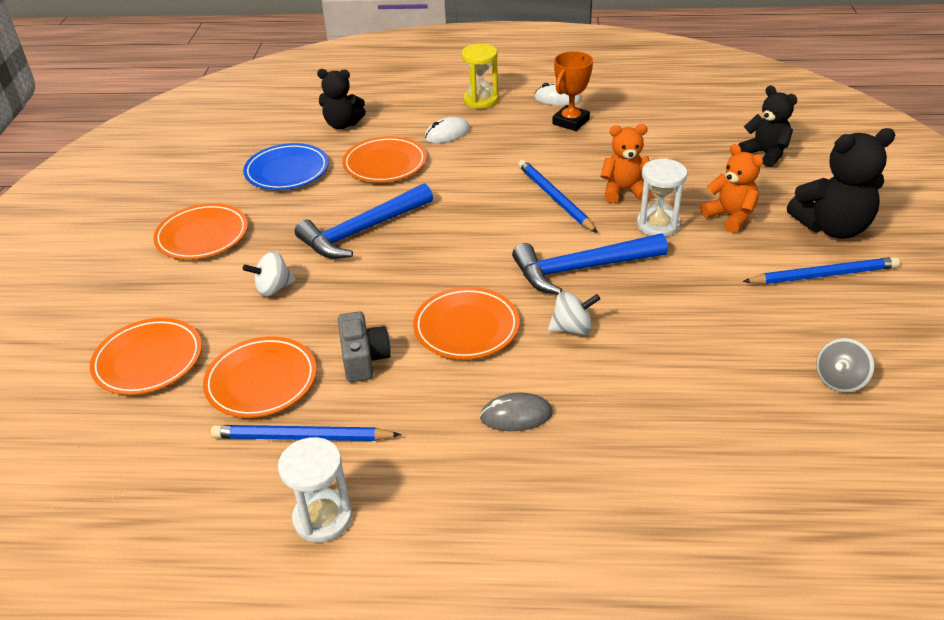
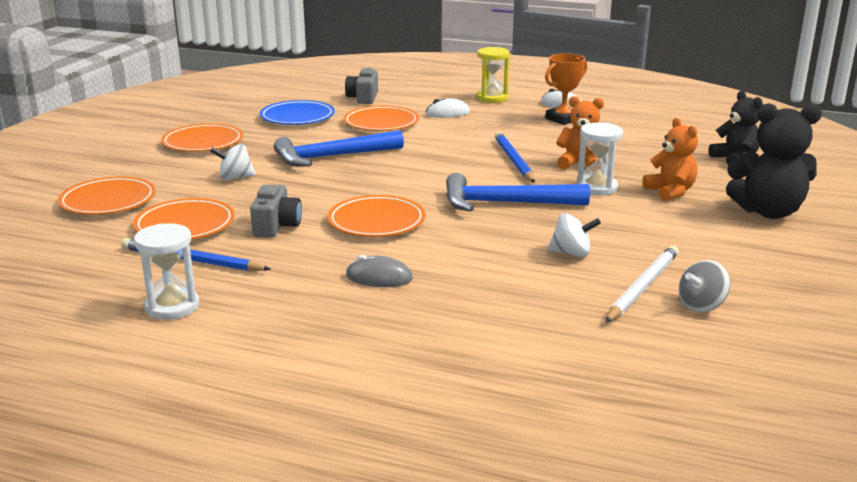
camera: 15 degrees right, 15 degrees down
black teddy bear [317,69,366,129] -> grey camera [345,68,378,104]
white spinning top [548,291,600,335] -> white spinning top moved to [547,213,601,257]
blue pencil [743,257,900,284] -> none
none -> white pencil [605,245,679,323]

